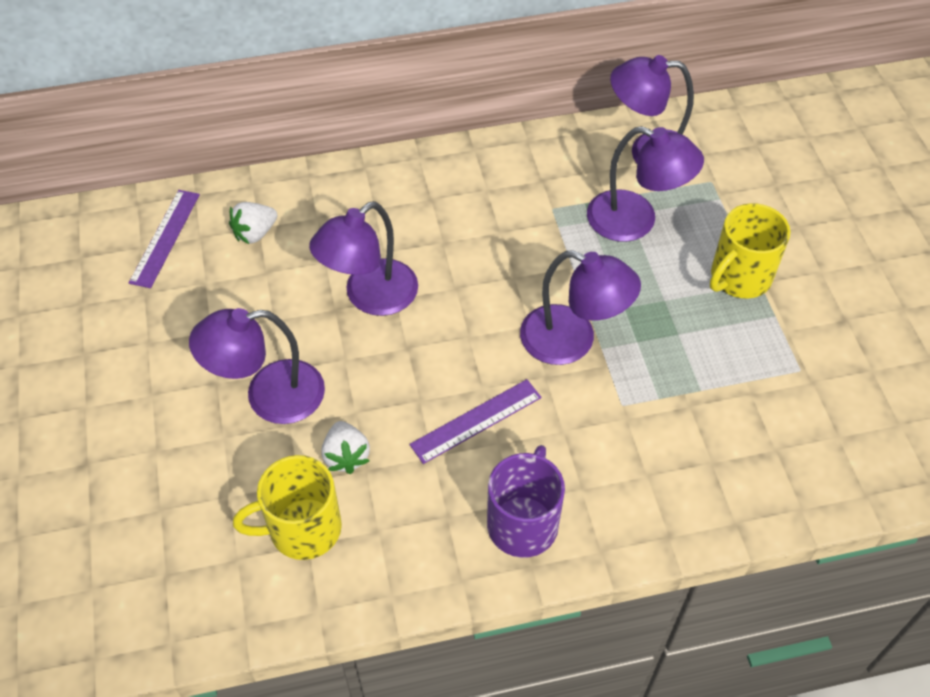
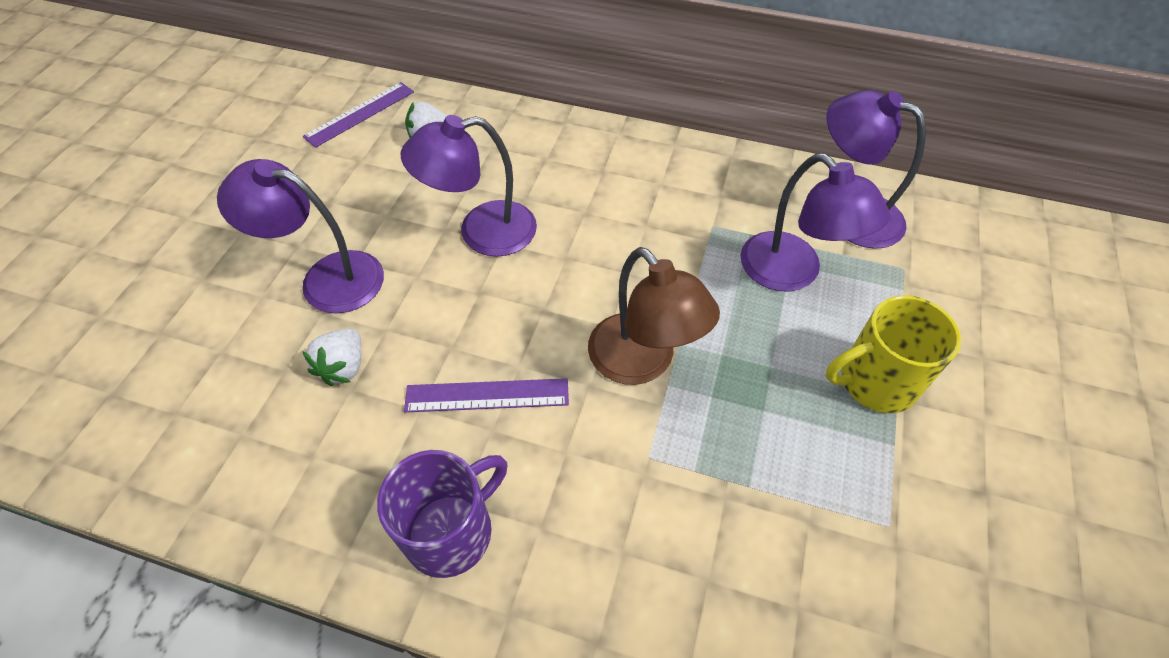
camera: 30 degrees right, 0 degrees up
yellow mug [233,455,342,560] -> none
purple lamp [520,250,641,365] -> brown lamp [588,247,720,385]

